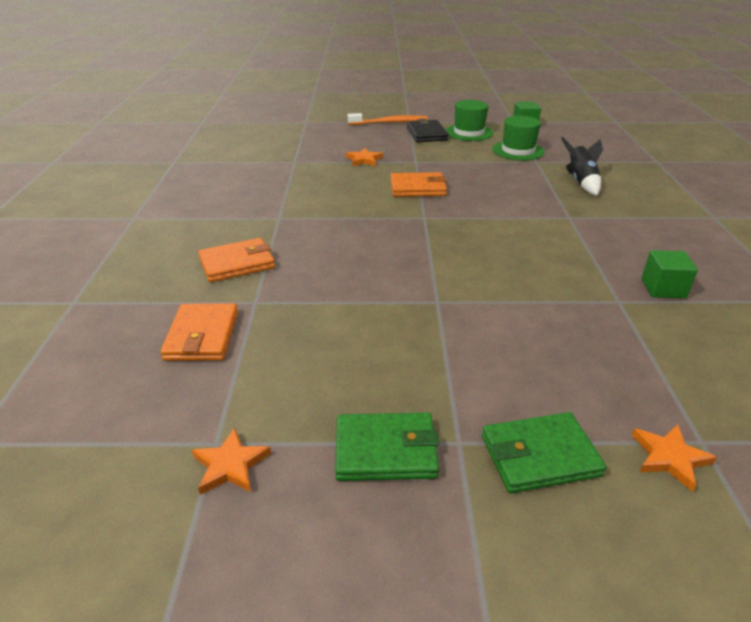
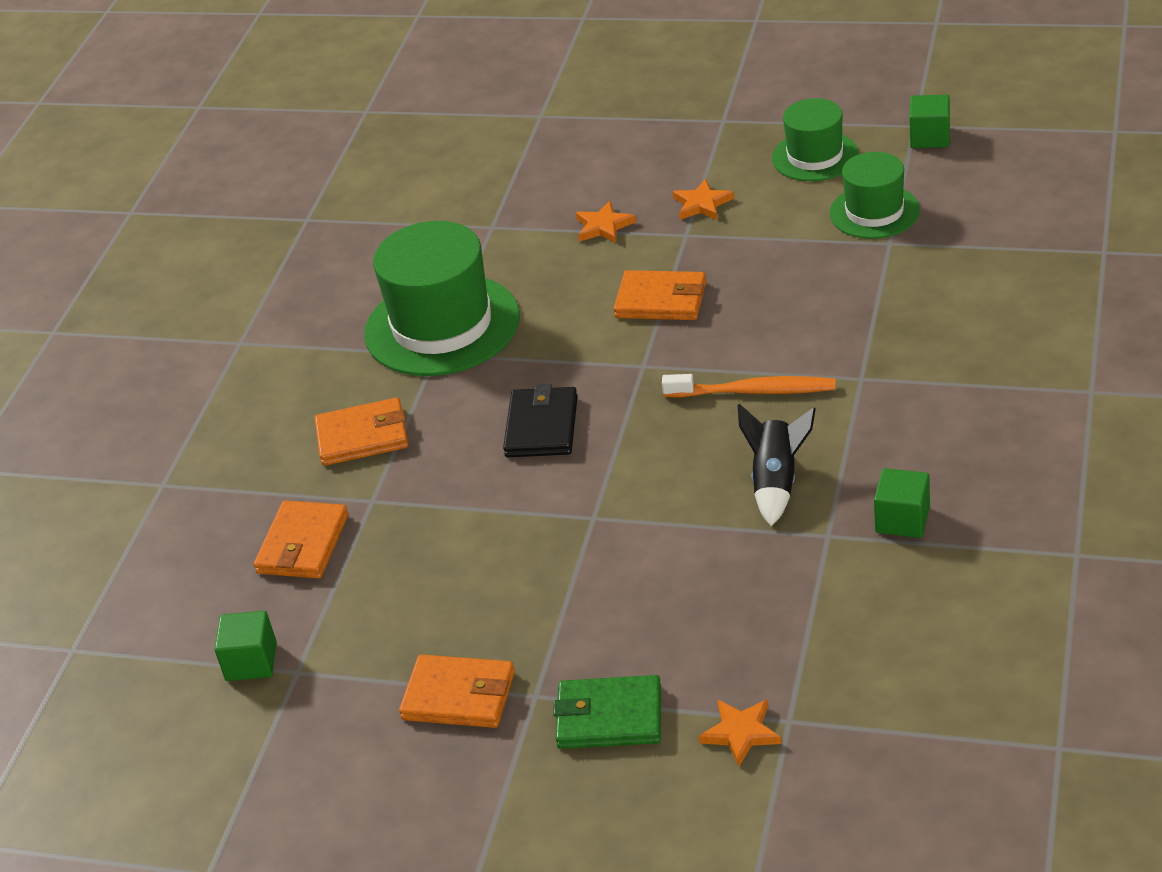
camera: 20 degrees right, 5 degrees up
orange star [192,428,271,495] -> orange star moved to [673,179,734,220]
green wallet [335,413,439,481] -> orange wallet [399,654,515,728]
orange toothbrush [348,113,428,125] -> orange toothbrush moved to [662,374,836,398]
black wallet [407,119,449,142] -> black wallet moved to [503,384,578,457]
black rocket [561,137,603,195] -> black rocket moved to [737,404,816,526]
none -> green cube [214,611,277,681]
none -> green hat [364,221,520,376]

